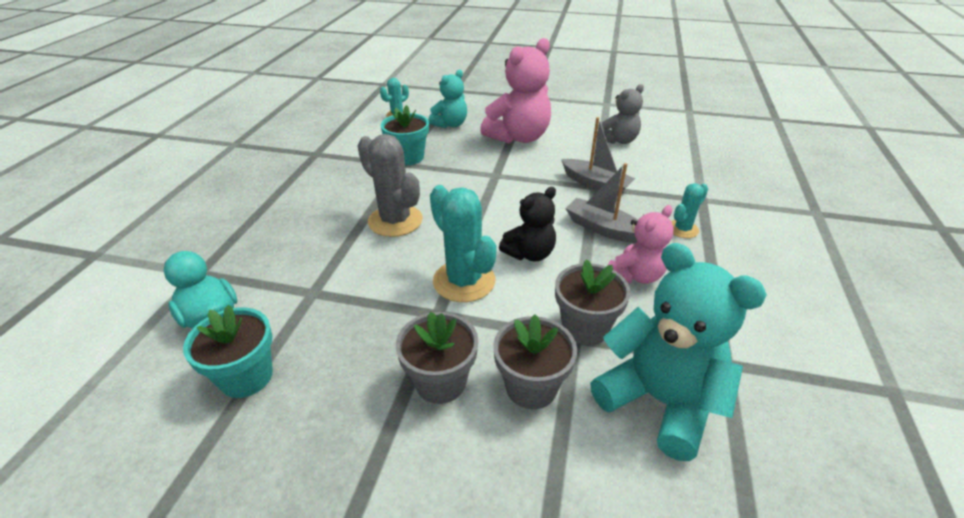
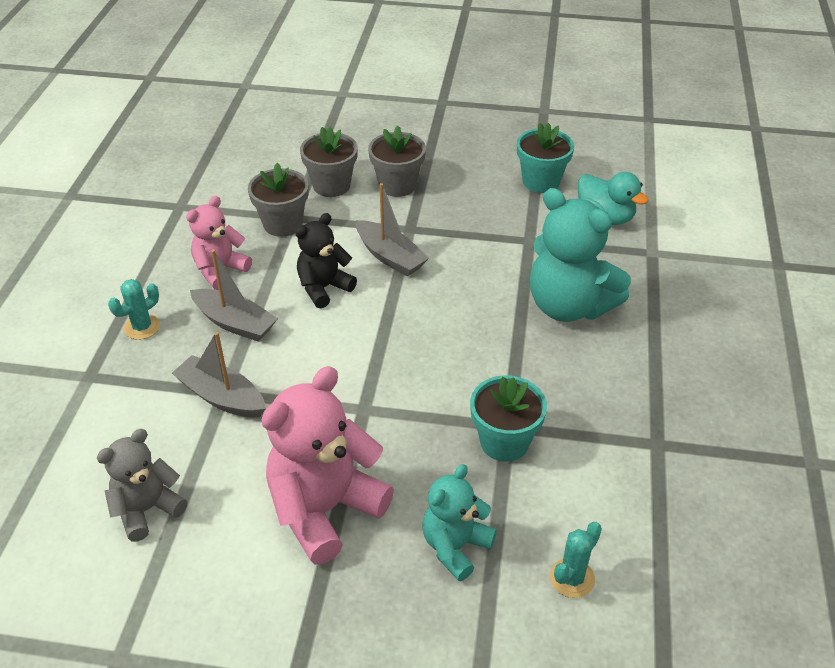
camera: 175 degrees right, 5 degrees up
grey cactus [358,134,423,237] -> none
turquoise cactus [430,185,496,302] -> grey boat [356,183,429,277]
turquoise teddy bear [590,243,767,461] -> turquoise teddy bear moved to [530,188,631,322]

